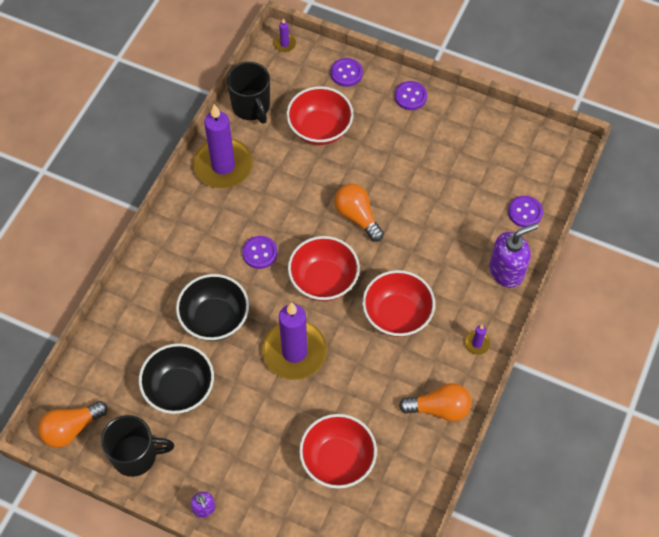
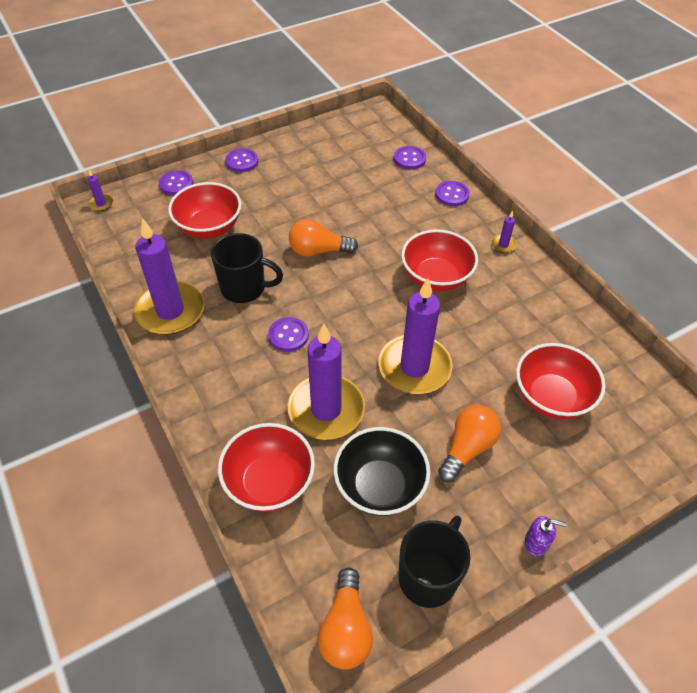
camera: 55 degrees left, 10 degrees down
black bowl [176,274,249,341] -> purple candle [287,323,365,440]
black mug [227,62,270,123] -> black mug moved to [211,233,283,303]
red bowl [288,236,360,301] -> red bowl moved to [218,423,315,512]
orange light bulb [399,383,471,421] -> orange light bulb moved to [438,405,501,482]
purple soap dispenser [489,223,538,288] -> purple button [435,181,470,206]

